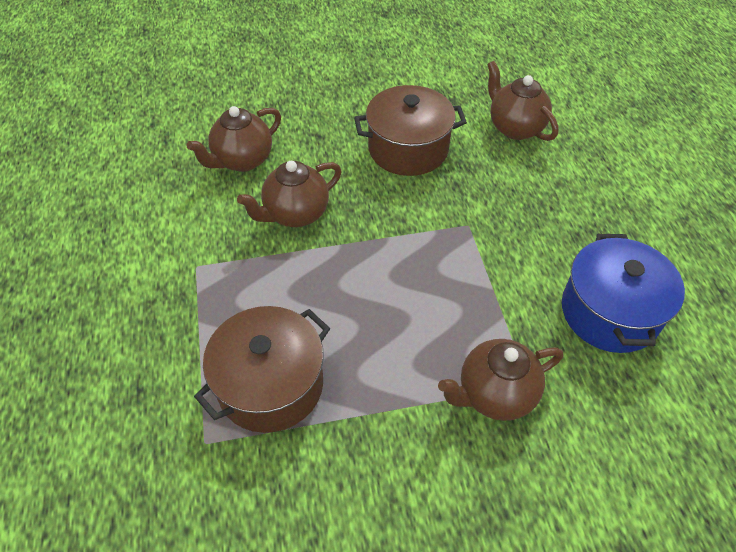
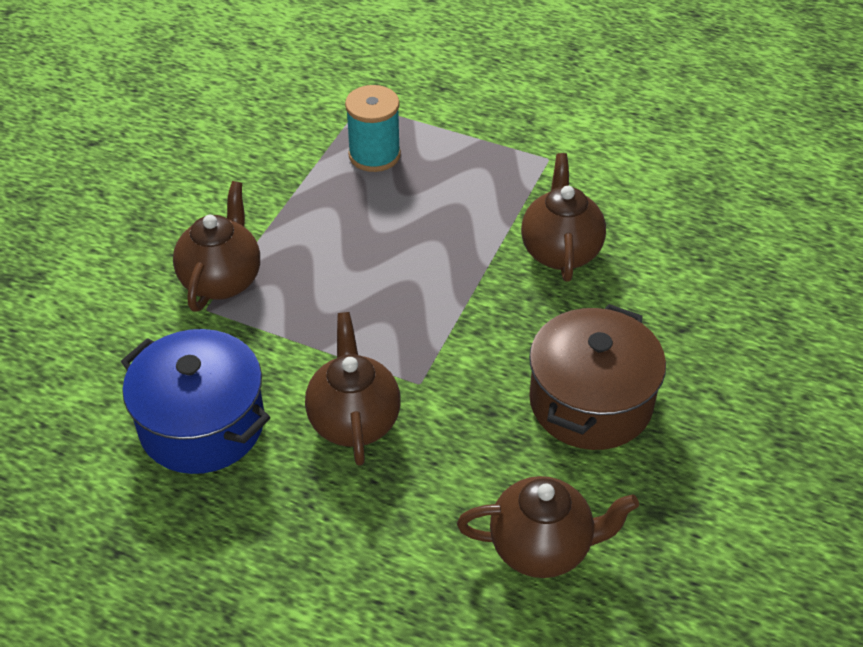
camera: 125 degrees right, 5 degrees down
brown teapot [186,106,281,172] -> brown teapot moved to [305,312,401,466]
brown pot [194,306,330,433] -> turquoise spool [345,85,401,172]

